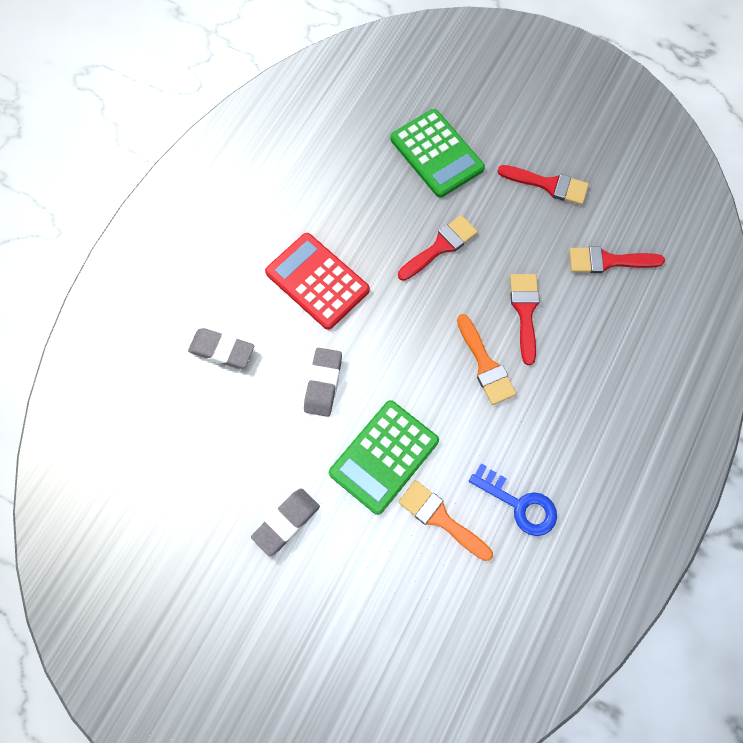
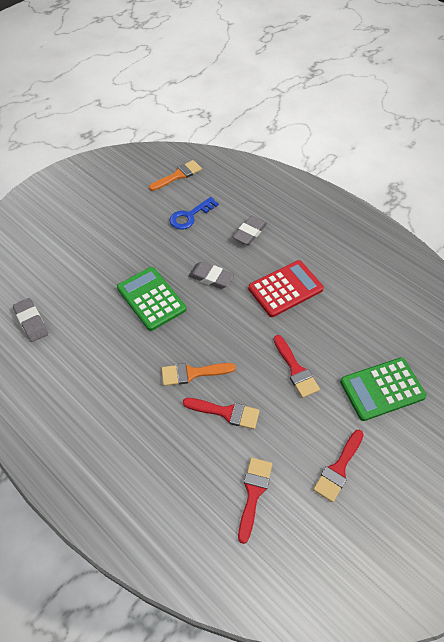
camera: 105 degrees right, 15 degrees down
grey eraser [251,489,320,556] -> grey eraser moved to [13,298,48,342]
orange brush [399,480,493,561] -> orange brush moved to [149,160,202,191]
blue key [469,463,557,536] -> blue key moved to [169,197,219,230]

